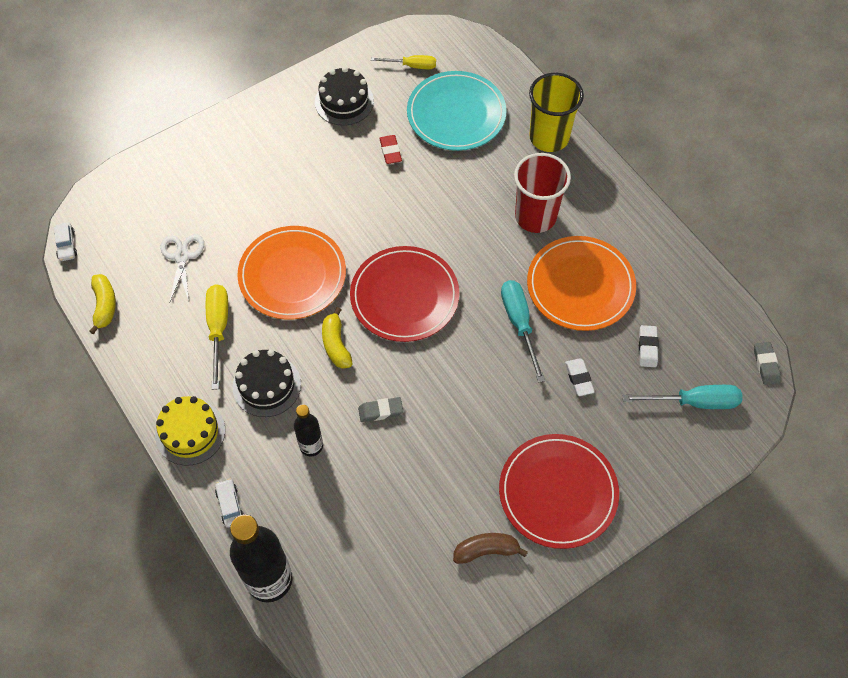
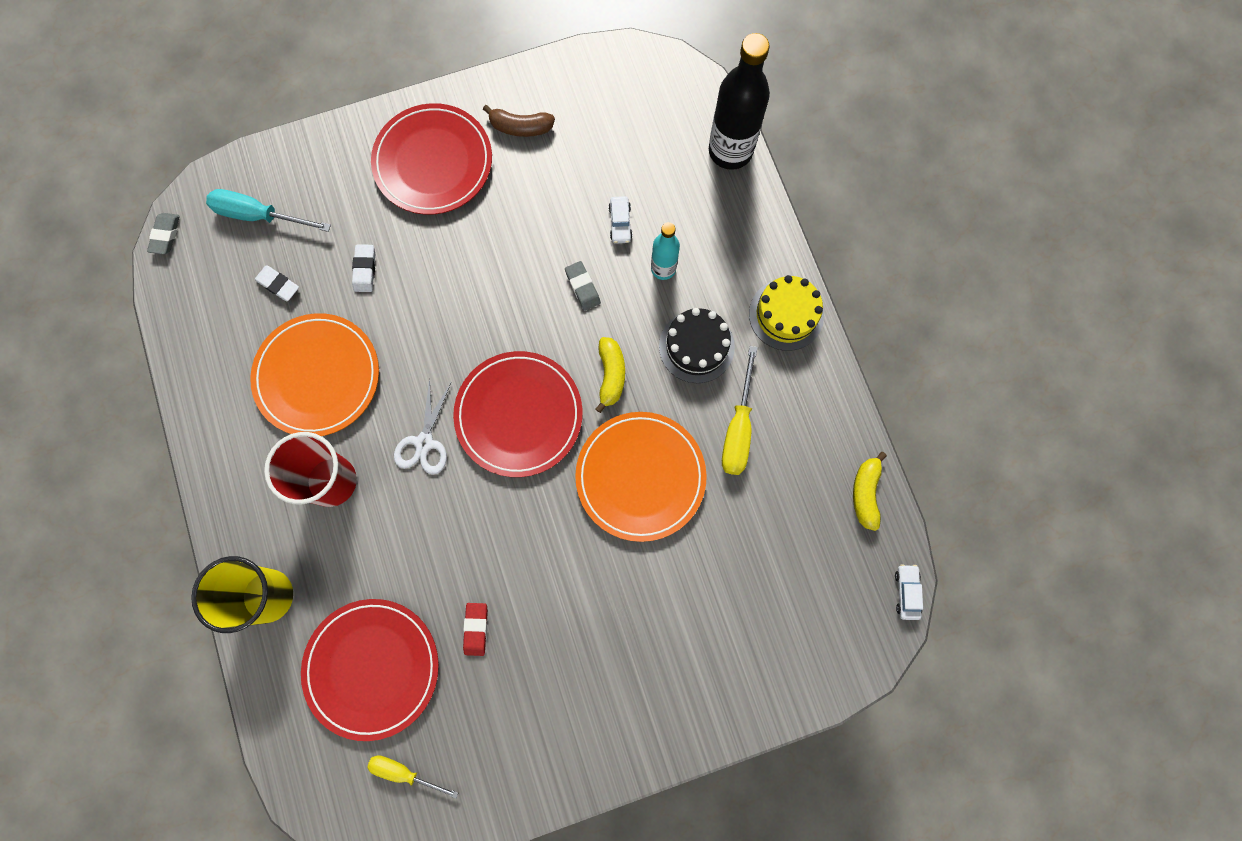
camera: 165 degrees left, 15 degrees up
white scissors [160,234,204,304] -> white scissors moved to [394,378,451,475]
white car [215,479,244,528] -> white car moved to [608,196,632,244]
black bottle [294,404,323,457] -> turquoise bottle [651,222,680,280]
black cake [315,67,374,126] -> none
grey eraser [358,397,403,422] -> grey eraser turned 60 degrees clockwise [565,261,601,311]
turquoise plate [407,71,507,151] -> red plate [301,599,439,741]
turquoise screwdriver [501,280,545,383] -> none
white eraser [639,325,659,367] -> white eraser turned 75 degrees counterclockwise [255,265,299,301]

